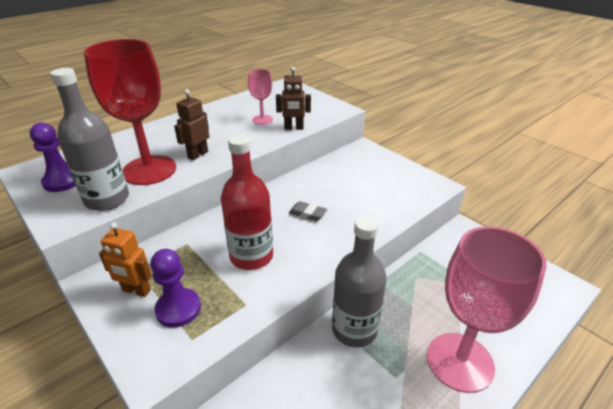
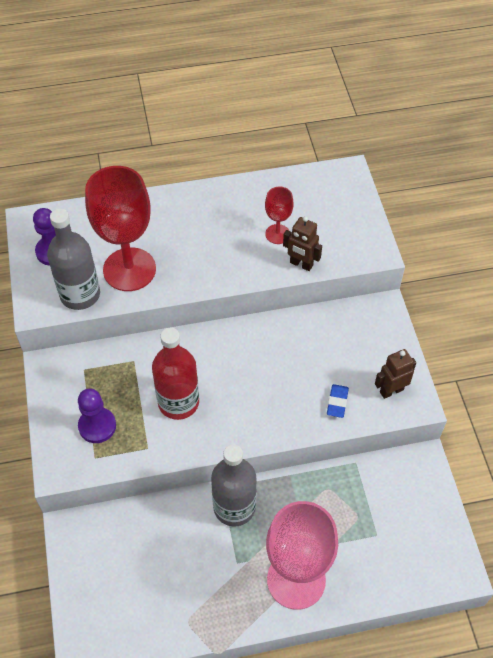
camera: 30 degrees right, 20 degrees up
orange robot [99,222,152,297] -> none
brown robot [174,89,209,160] -> brown robot moved to [375,349,416,399]
pink goblet [248,69,273,125] -> red goblet [265,186,293,244]
grey eraser [289,201,327,221] -> none
none -> blue eraser [327,384,349,418]

